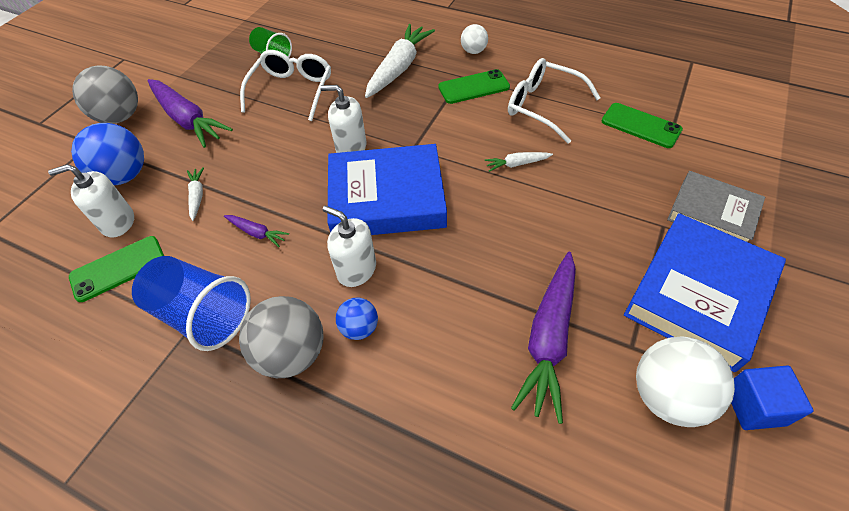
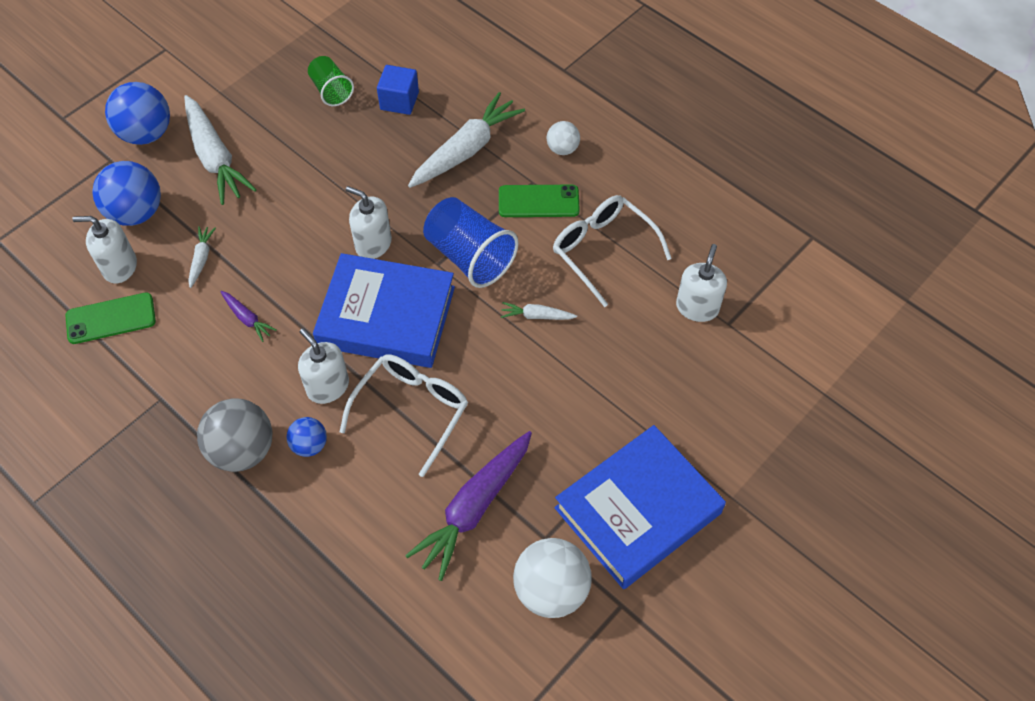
camera: 15 degrees right, 5 degrees up
grey ball [72,65,138,124] -> blue ball [105,82,170,145]
blue cup [132,256,251,351] -> blue cup moved to [423,197,518,288]
purple carrot [148,79,233,148] -> white carrot [184,95,257,205]
white glasses [240,50,331,121] -> white glasses moved to [340,355,468,477]
green phone [602,103,683,148] -> white soap dispenser [676,244,727,322]
grey book [667,171,765,242] -> none
blue cube [731,365,814,430] -> blue cube moved to [377,65,419,115]

